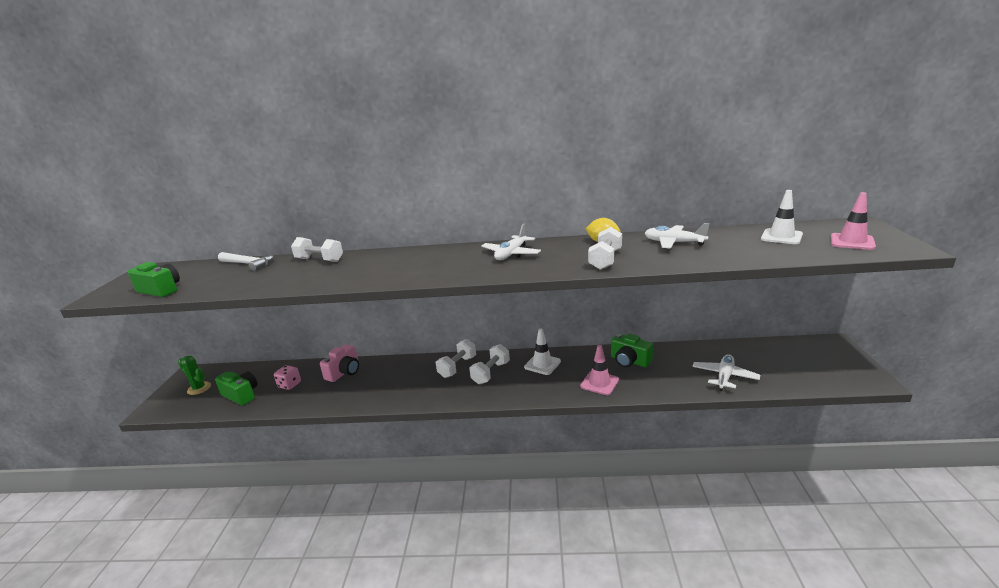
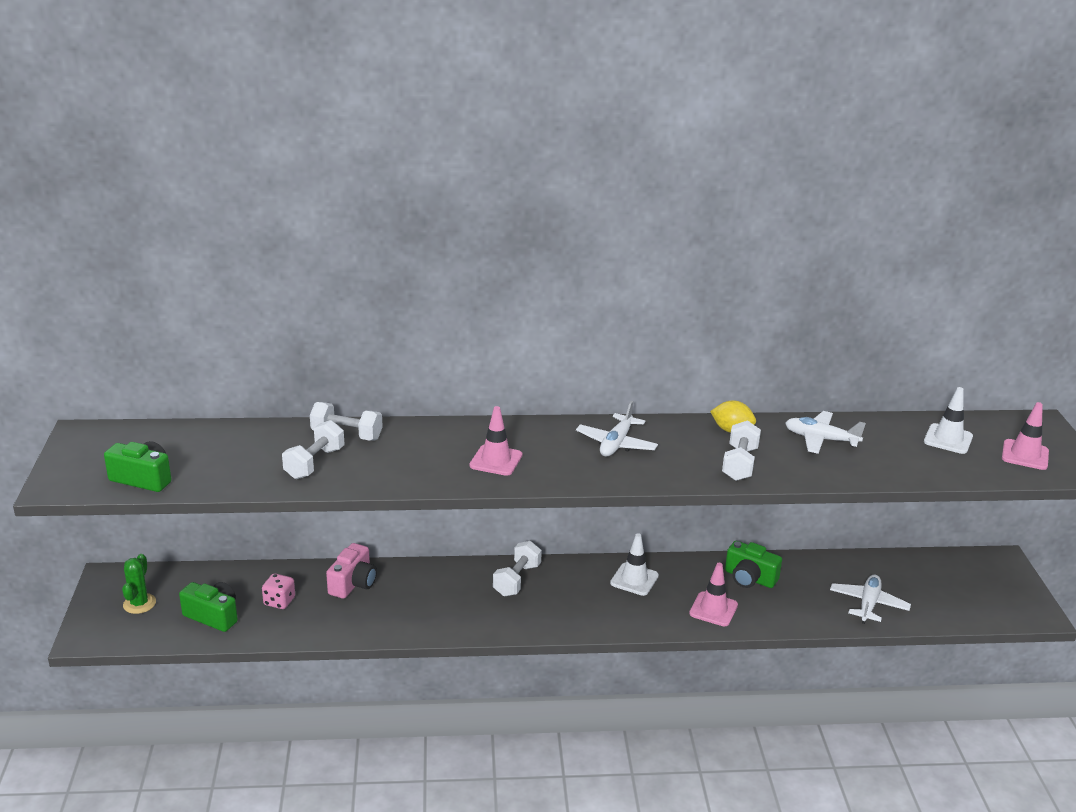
camera: 10 degrees left, 5 degrees up
green cactus [178,356,211,395] -> green cactus turned 75 degrees clockwise [122,554,156,614]
white hammer [218,252,274,271] -> none
white dumbbell [469,344,510,384] -> white dumbbell moved to [282,420,345,479]
none -> pink traffic cone [469,406,522,476]

